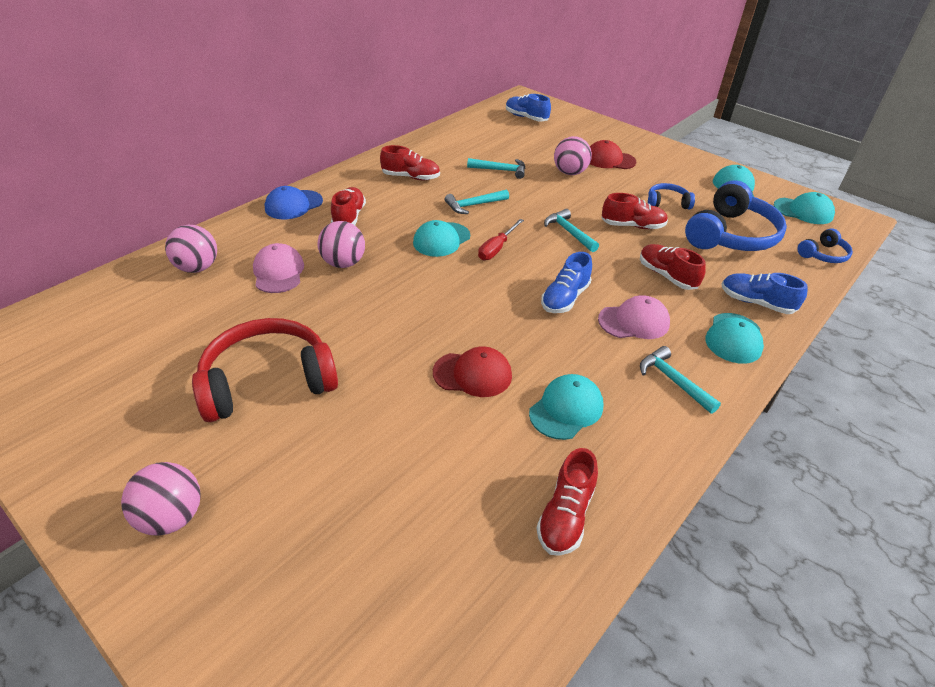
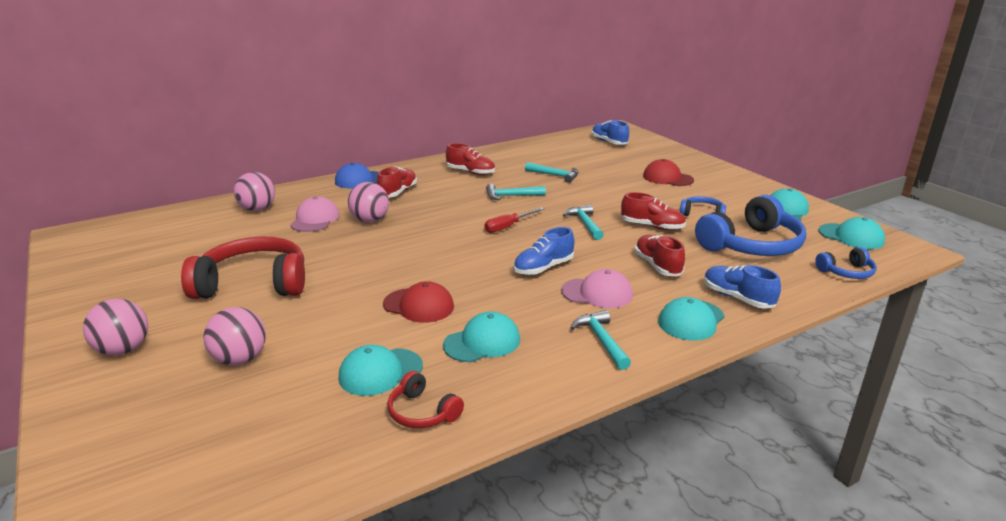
camera: 20 degrees right, 15 degrees down
turquoise cap [413,220,470,257] -> turquoise cap moved to [339,345,423,396]
red shoe [536,448,598,556] -> red headphones [388,371,464,428]
pink ball [554,136,592,175] -> pink ball moved to [203,307,266,365]

